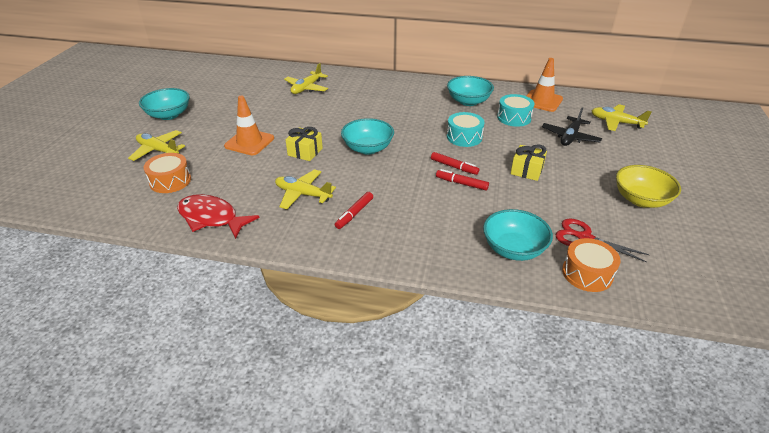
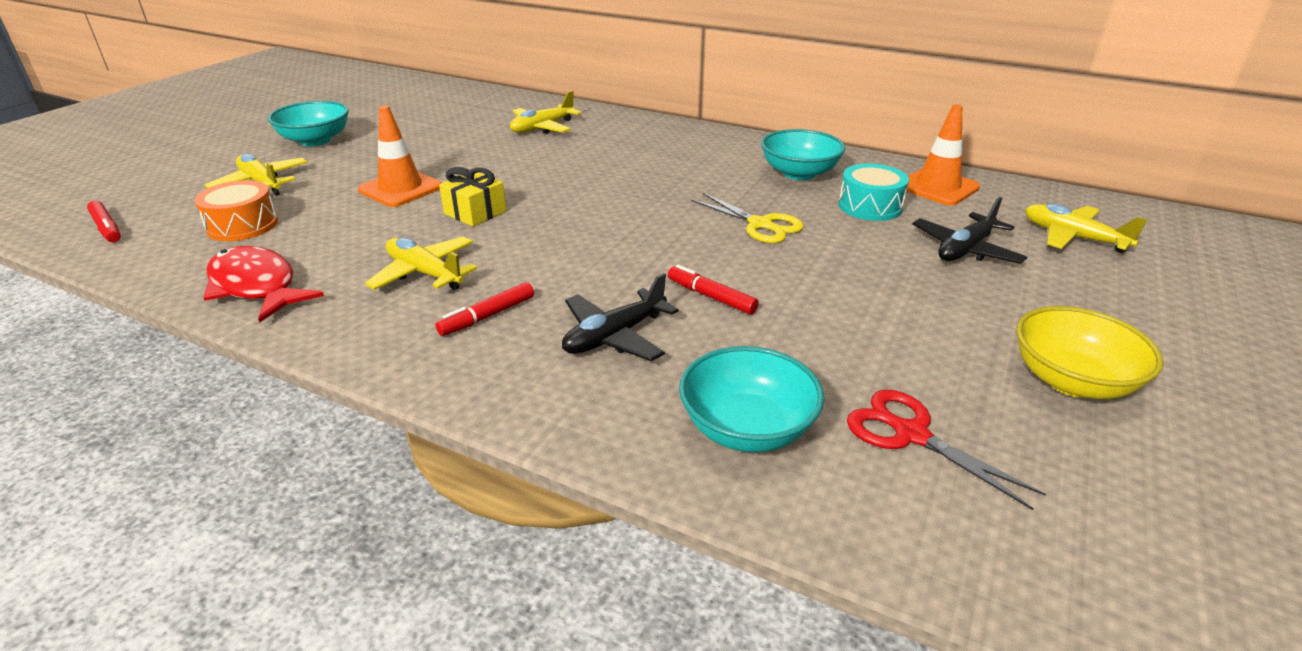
camera: 15 degrees right, 5 degrees down
turquoise bowl [341,118,394,154] -> none
red marker [431,152,479,175] -> red marker moved to [87,201,121,242]
turquoise drum [447,112,485,147] -> yellow scissors [691,193,804,243]
yellow gift [511,145,547,181] -> none
orange drum [562,238,620,292] -> none
none -> black plane [562,273,679,361]

